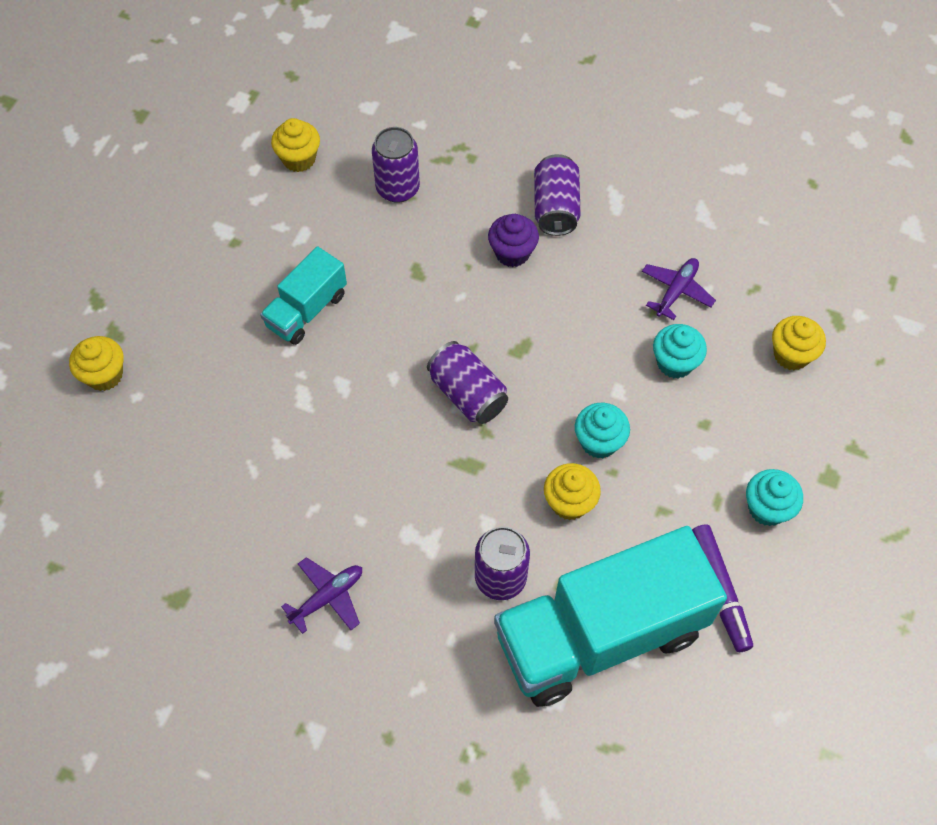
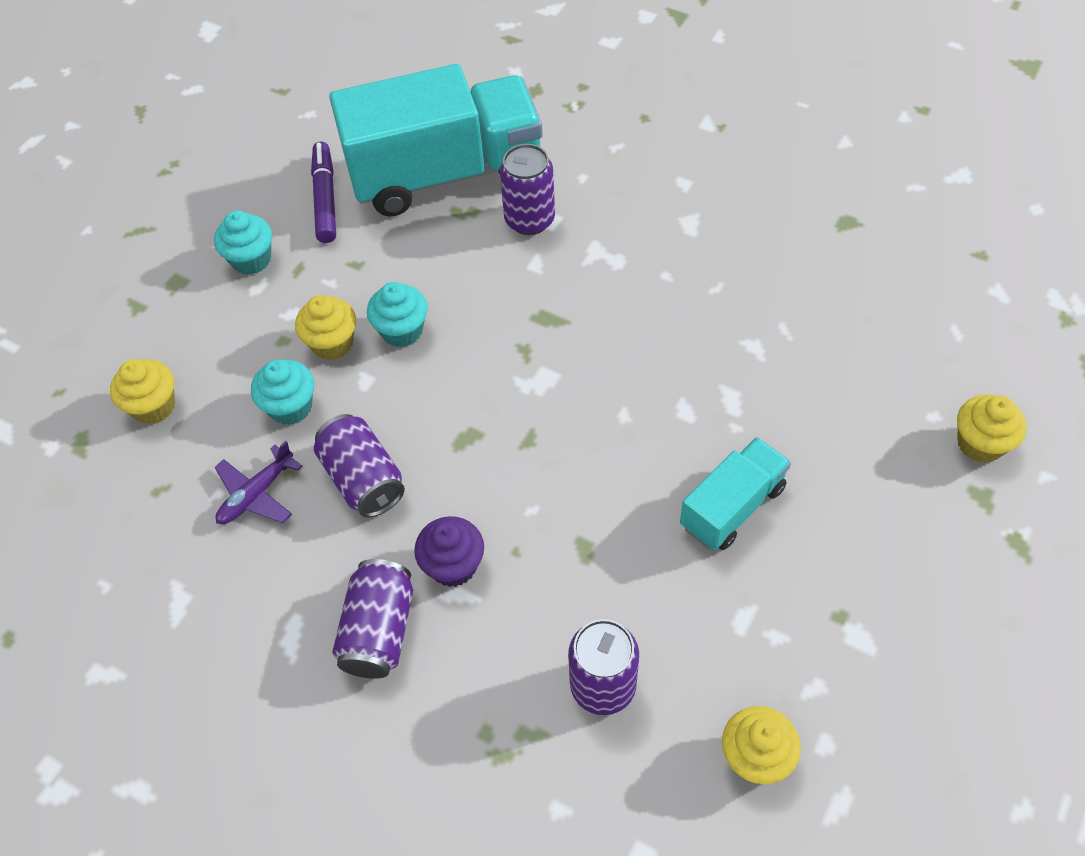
camera: 170 degrees left, 5 degrees down
purple plane [281,557,362,634] -> none
purple can [427,341,508,424] -> purple can moved to [314,414,405,517]
yellow cupcake [544,463,601,520] -> yellow cupcake moved to [295,295,356,360]

